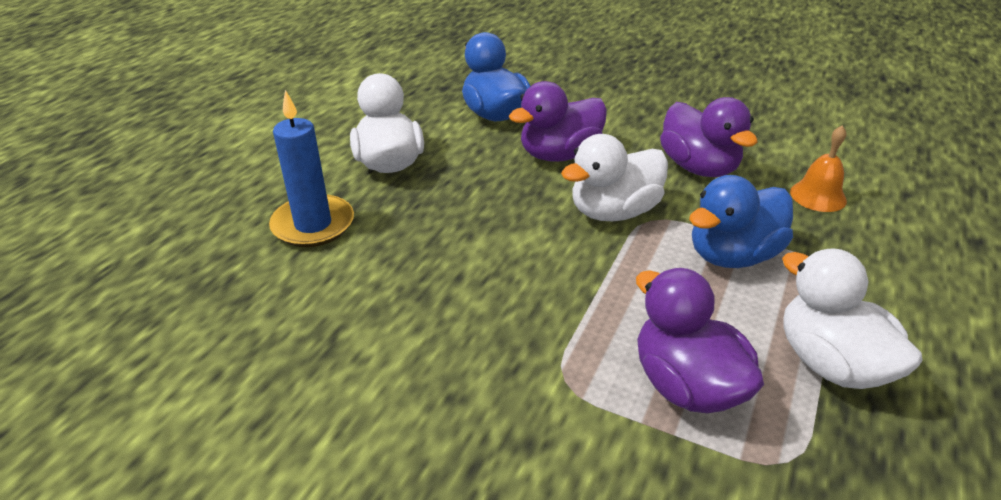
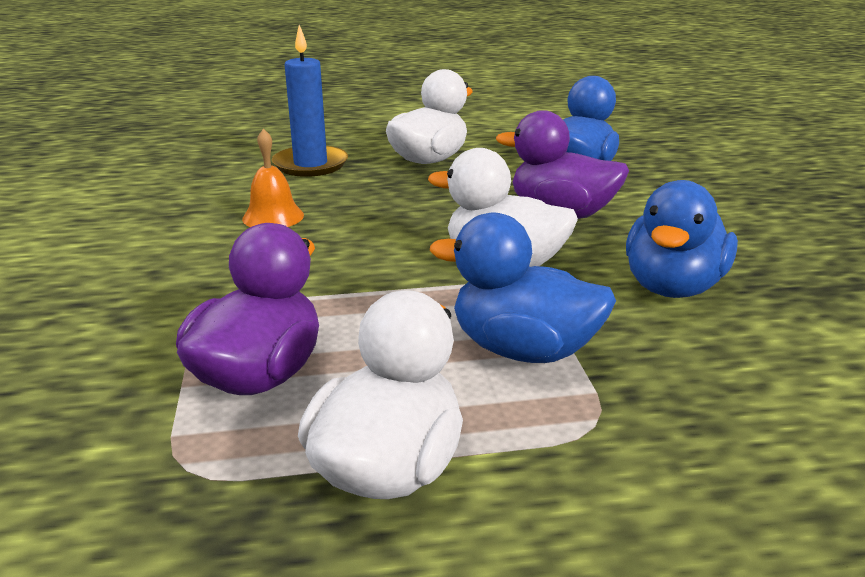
camera: 55 degrees right, 10 degrees down
purple duck [660,97,758,177] -> blue duck [626,180,738,298]
orange bell [790,125,847,212] -> orange bell moved to [242,129,304,227]

